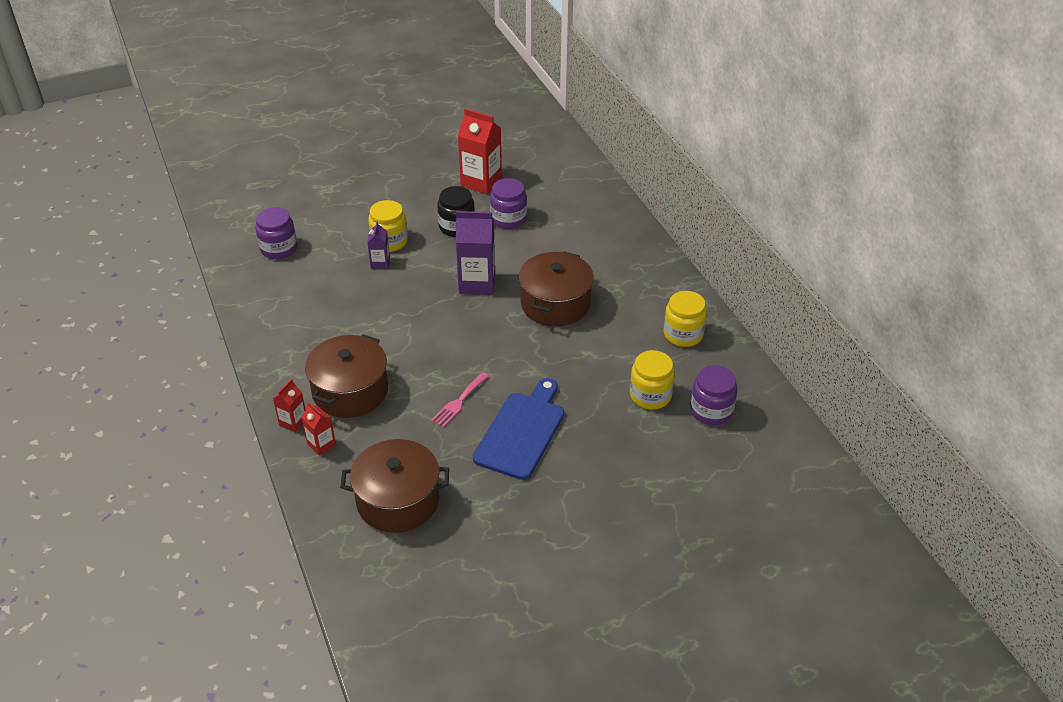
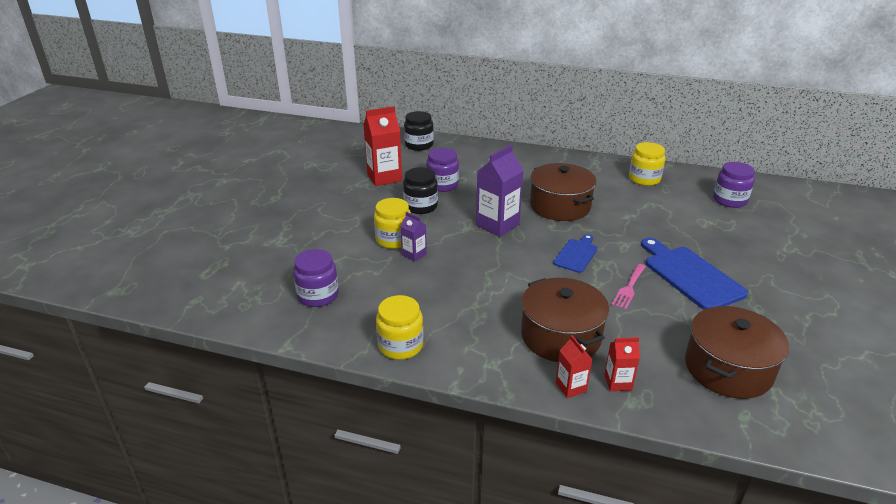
camera: 50 degrees left, 10 degrees down
pink fork [431,372,489,427] -> pink fork turned 45 degrees clockwise [611,264,646,310]
yellow jar [630,350,675,410] -> yellow jar moved to [376,295,423,360]
none -> black jar [404,111,434,151]
none -> blue cutting board [553,234,598,273]

